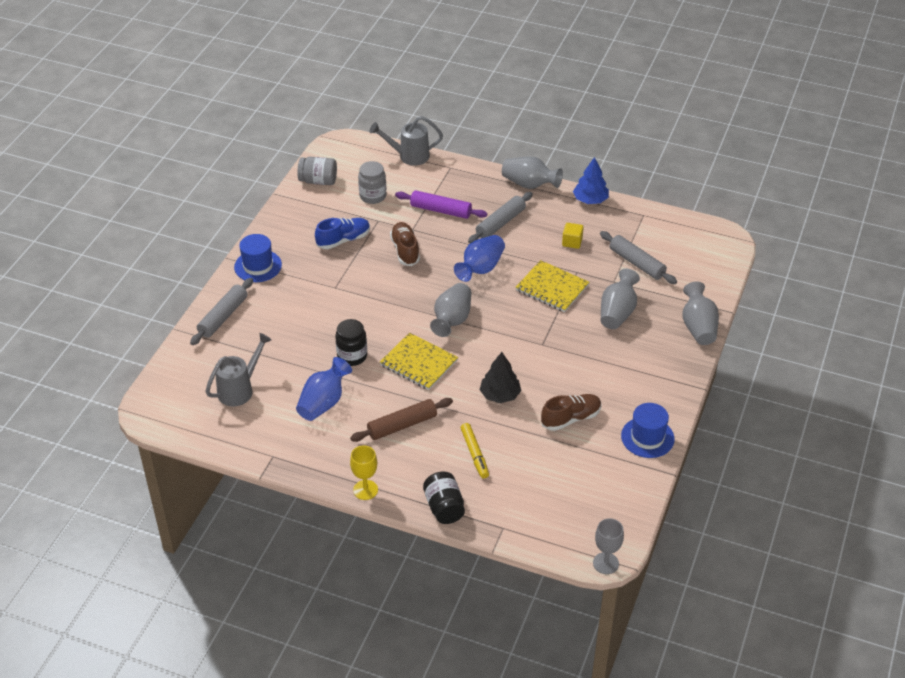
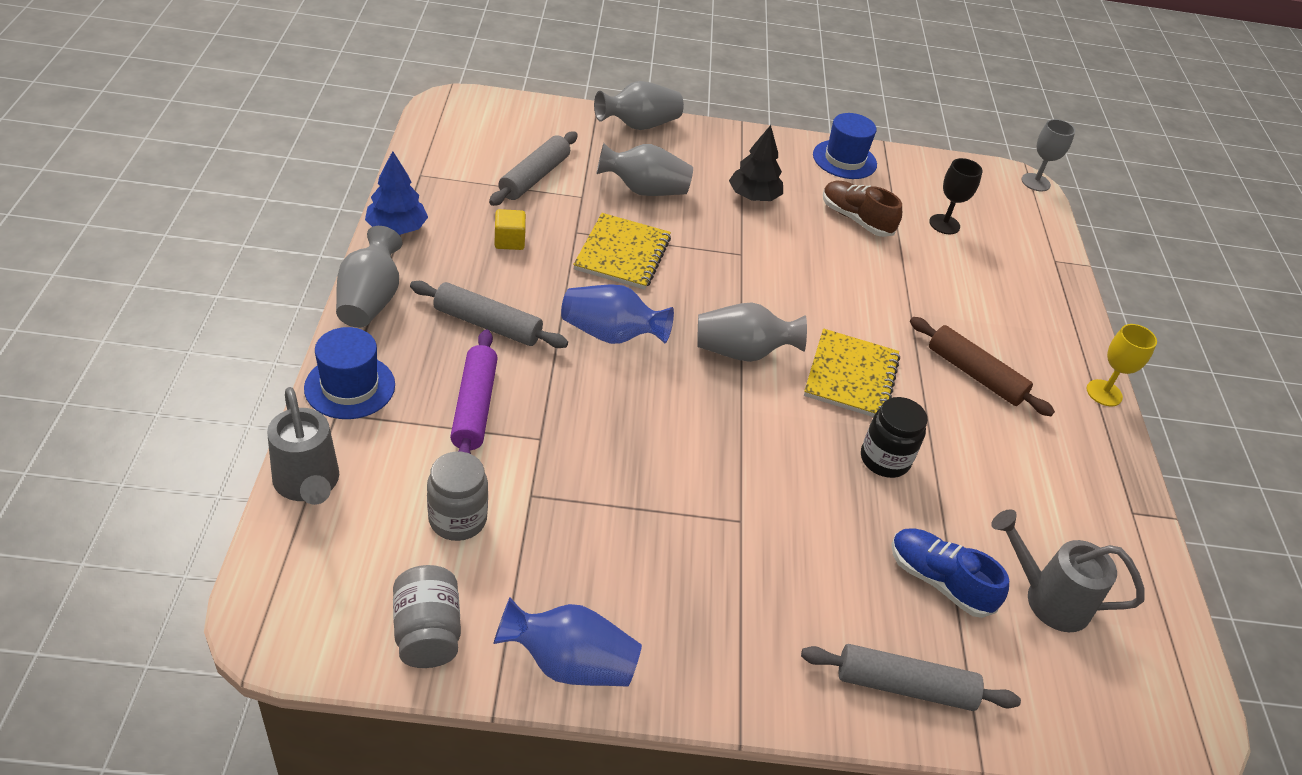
camera: 115 degrees left, 0 degrees up
blue hat [234,234,282,282] -> blue hat moved to [304,327,395,419]
blue vase [296,357,352,421] -> blue vase moved to [493,598,642,687]
blue shoe [315,218,370,249] -> blue shoe moved to [891,528,1009,618]
brown shoe [390,222,420,266] -> none
black jar [423,471,465,524] -> none
yellow marker [461,423,489,479] -> none
black tree [480,352,521,403] -> black tree moved to [729,125,783,201]
none -> black goblet [929,158,983,234]

